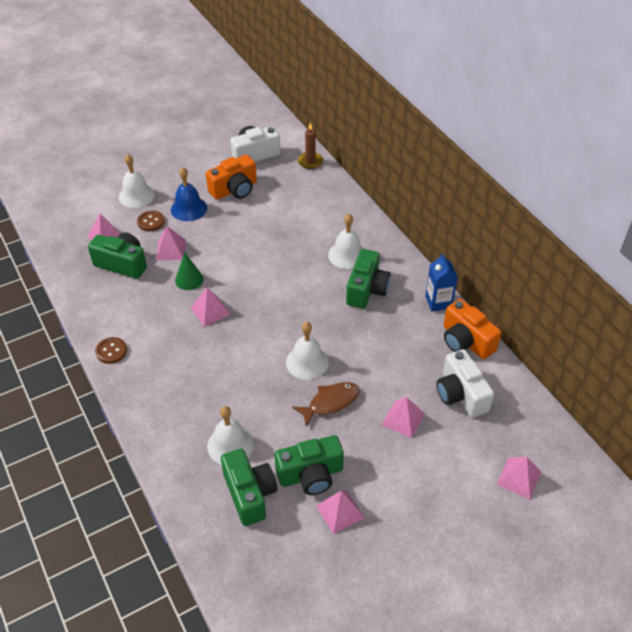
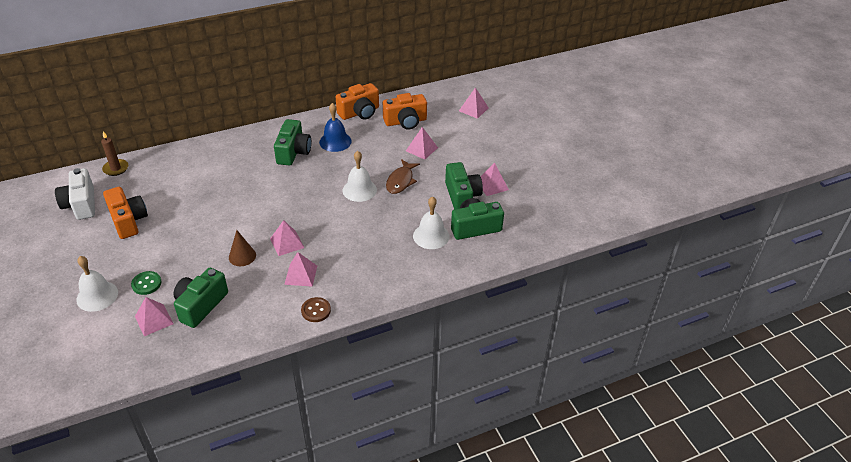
camera: 85 degrees left, 5 degrees down
brown button [137,211,165,231] -> green button [131,271,161,295]
pink pyramid [156,226,186,260] -> pink pyramid moved to [284,252,317,287]
blue bell [171,167,207,221] -> blue bell moved to [319,103,352,152]
green cone [175,252,204,290] -> brown cone [229,230,256,266]
brown fish [292,382,360,427] -> brown fish turned 135 degrees counterclockwise [386,159,420,194]
white bell [328,214,363,269] -> none
green camera [346,249,390,309] -> green camera turned 75 degrees clockwise [274,119,311,166]
blue carton [425,253,458,312] -> none
white camera [437,349,494,418] -> orange camera [383,93,427,130]

